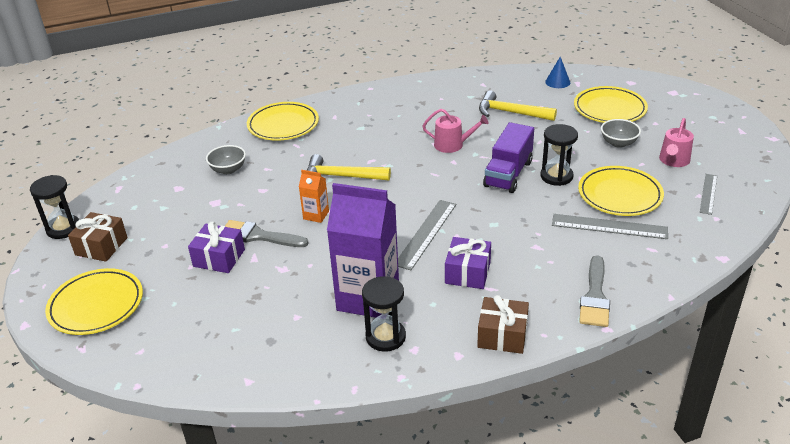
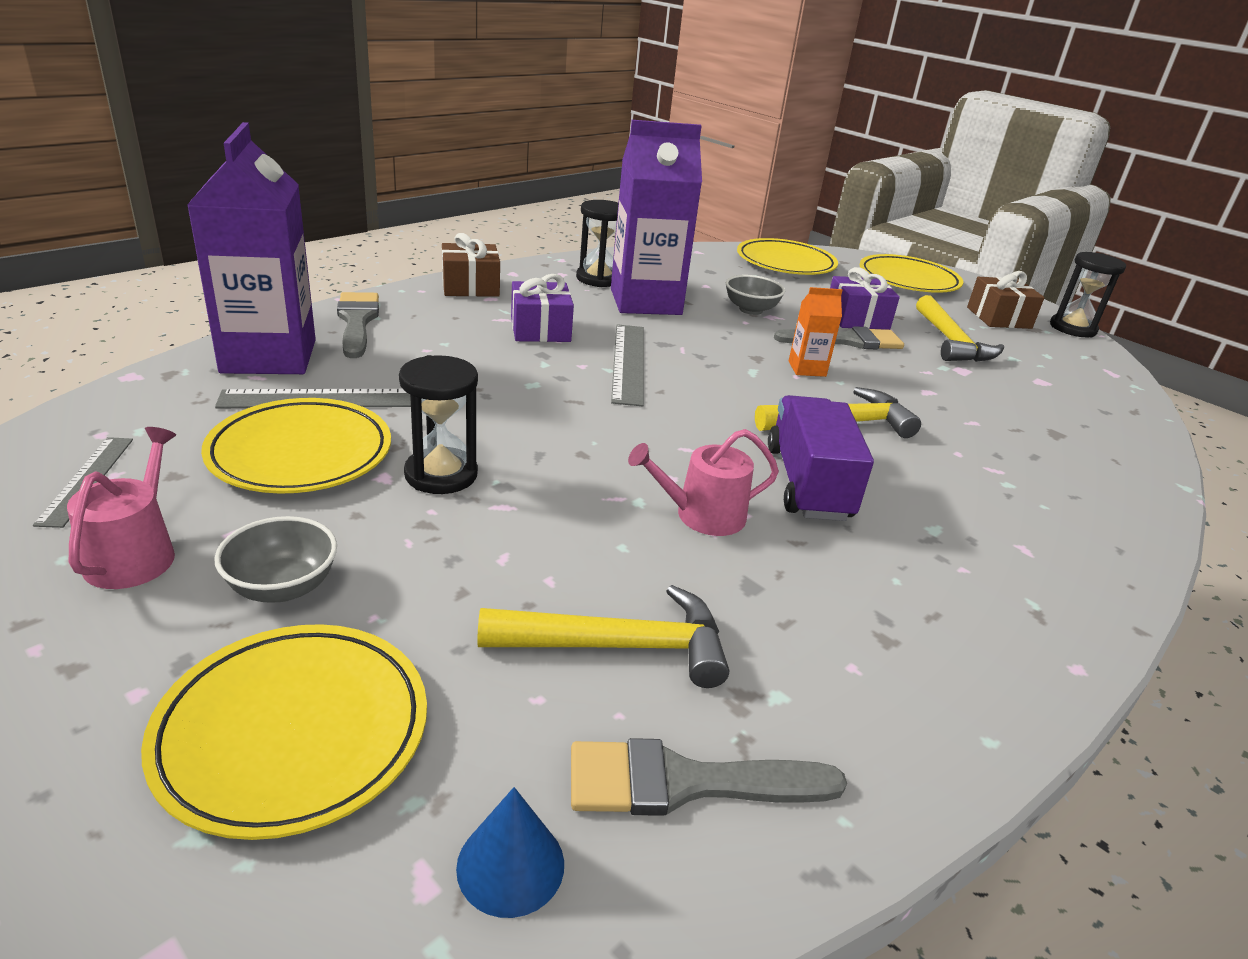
camera: 150 degrees right, 5 degrees down
grey bowl [206,145,246,174] -> grey bowl moved to [725,275,785,315]
yellow plate [247,102,319,141] -> yellow plate moved to [737,238,838,275]
purple truck [483,122,534,193] -> purple truck moved to [768,395,874,521]
none -> purple carton [187,122,316,374]
none -> grey brush [571,738,847,816]
none -> yellow hammer [916,295,1004,362]

